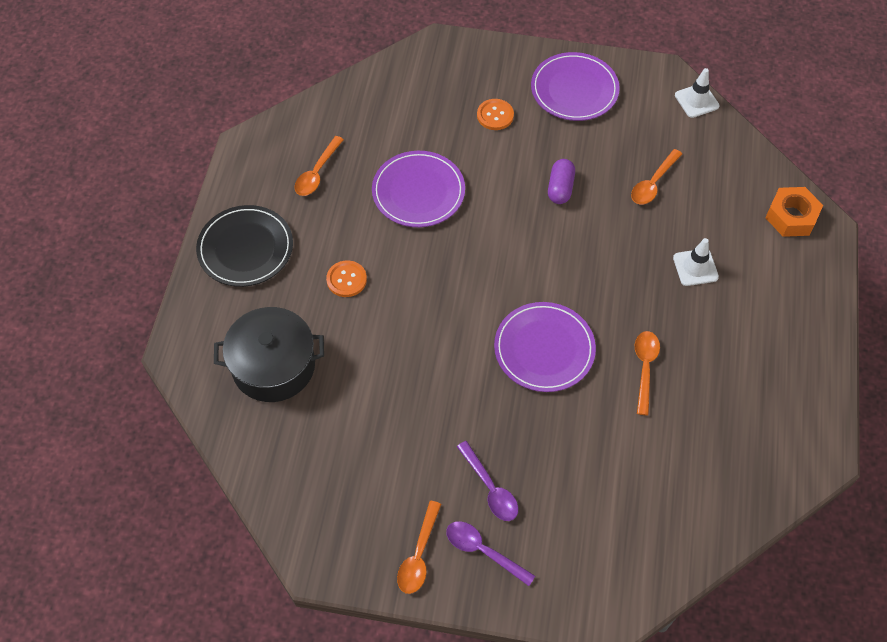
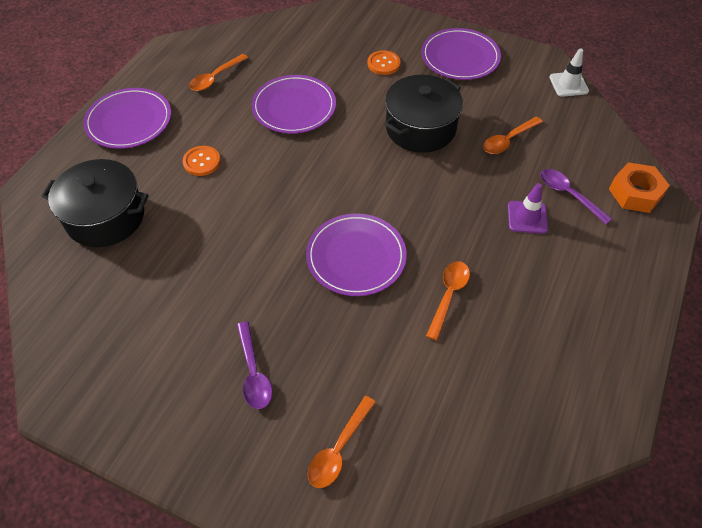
camera: 15 degrees right, 5 degrees down
black plate [196,205,293,287] -> purple plate [83,88,171,149]
orange spoon [397,501,441,594] -> orange spoon moved to [308,396,376,488]
purple spoon [446,521,535,586] -> purple spoon moved to [540,169,612,224]
purple capsule [548,159,575,204] -> black pot [384,75,463,153]
white traffic cone [673,238,719,286] -> purple traffic cone [508,183,548,234]

